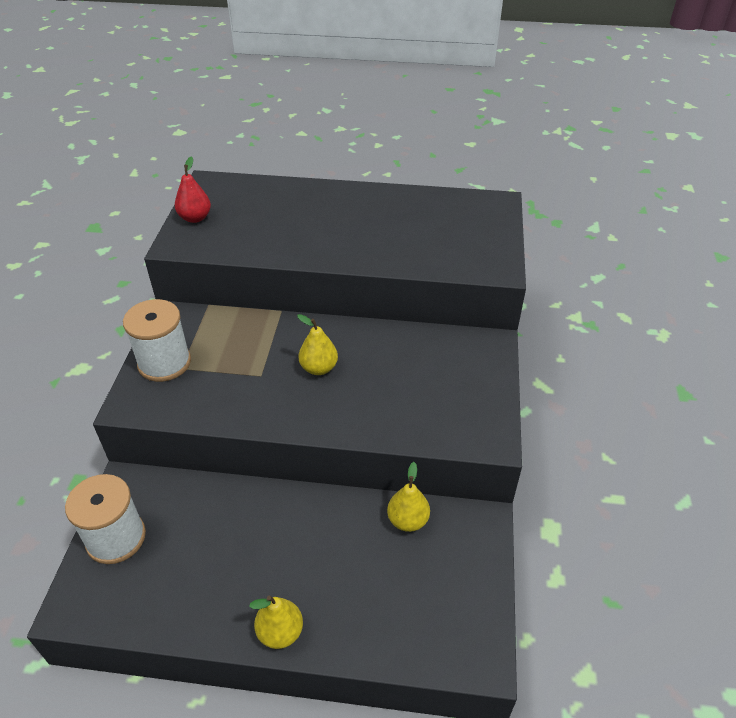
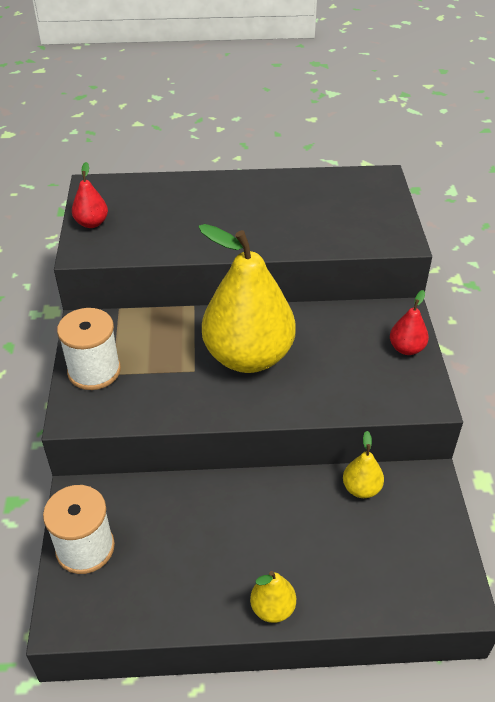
camera: 10 degrees left, 0 degrees up
yellow pear [297,314,338,375] -> yellow pear [198,224,296,373], size x2.39
none -> red pear [390,290,429,355]

